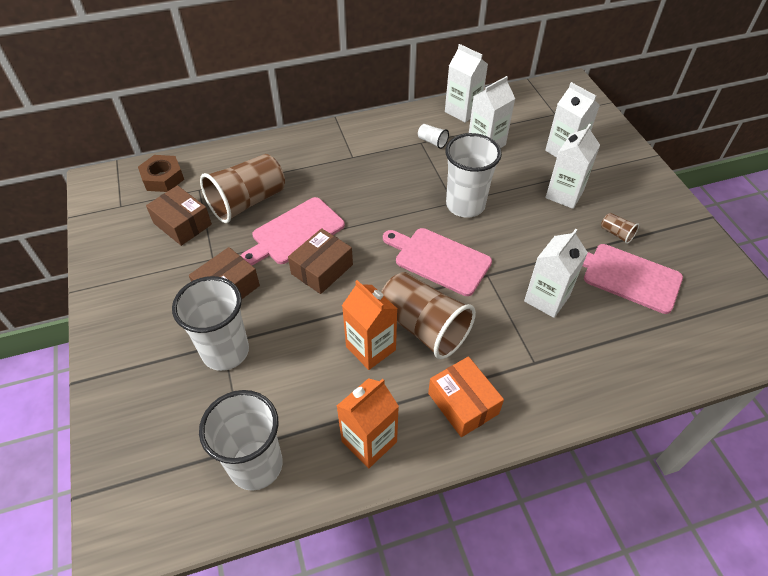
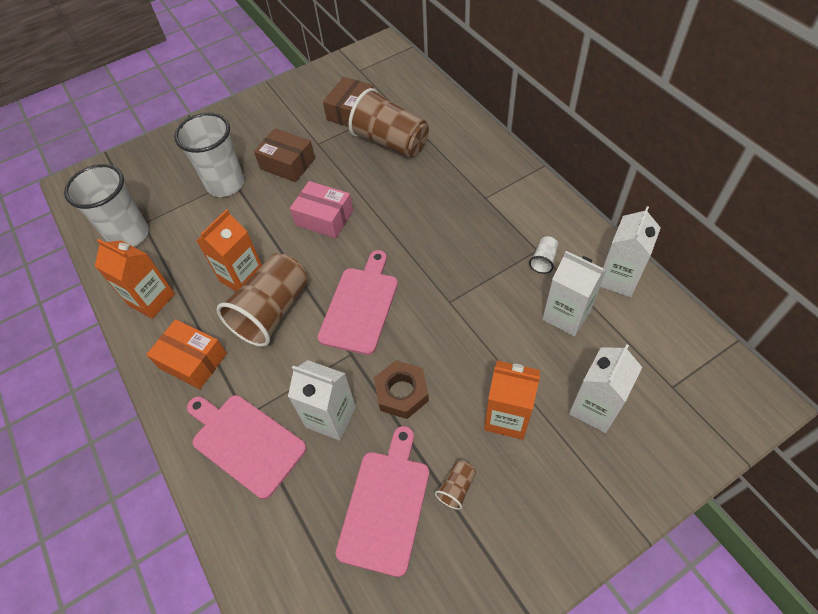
camera: 80 degrees right, 5 degrees up
brown nut [138,155,184,192] -> brown nut moved to [374,360,429,419]
pink cutting board [241,197,345,265] -> pink cutting board moved to [187,395,307,499]
brown box [288,228,353,294] -> pink box [290,181,353,238]
orange box [428,356,504,437] -> orange box turned 75 degrees clockwise [146,319,227,389]
white cup [445,133,502,218] -> none
white carton [545,124,600,209] -> orange carton [484,361,540,440]

